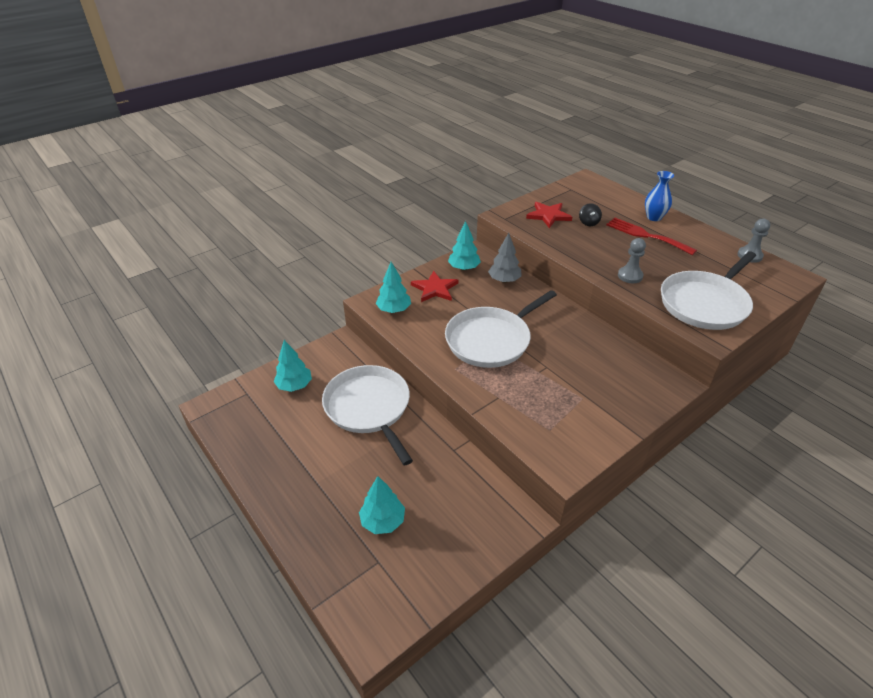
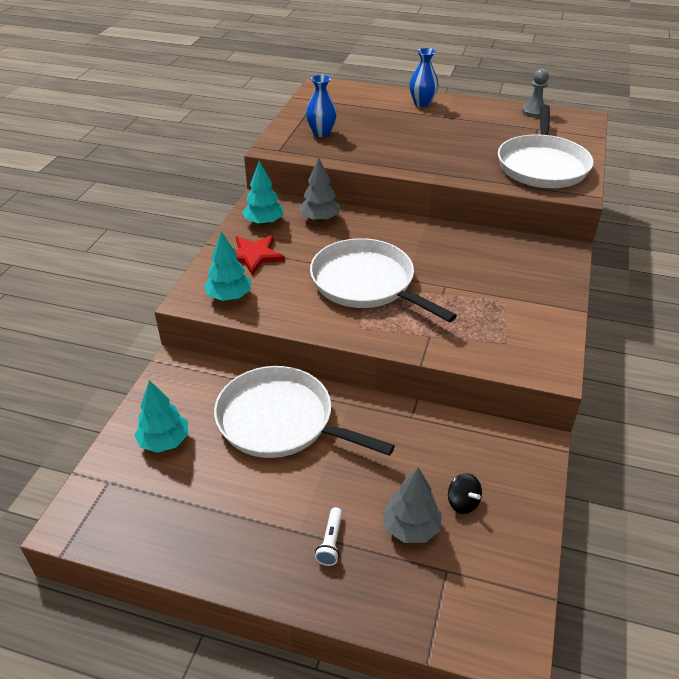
camera: 35 degrees left, 0 degrees up
turquoise tree [359,476,405,534] -> grey tree [382,467,442,543]
white pan [445,290,557,368] -> white pan turned 120 degrees clockwise [310,238,457,322]
red star [526,202,572,228] -> blue vase [306,75,337,137]
black spinning top [579,203,602,226] -> black spinning top moved to [448,473,482,514]
red fork [606,218,697,255] -> none
grey pawn [618,238,646,283] -> none
none -> white flashlight [315,507,342,566]

